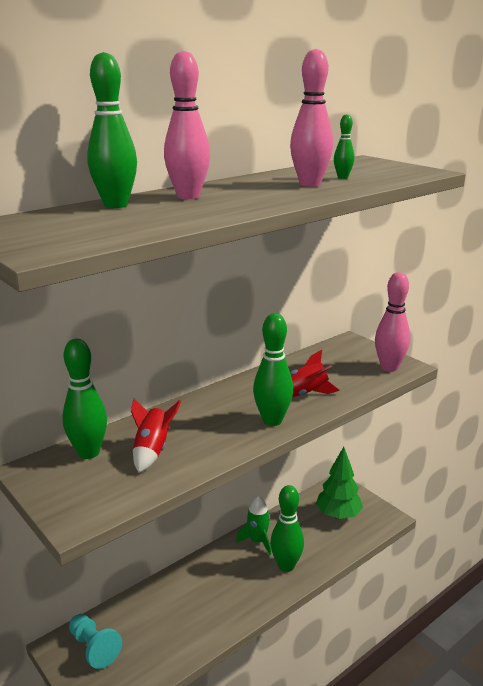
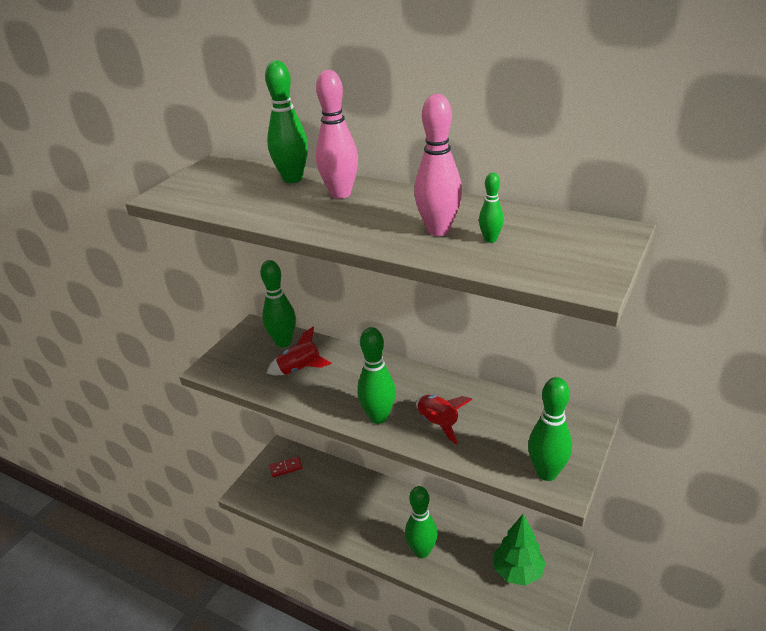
camera: 70 degrees right, 10 degrees up
turquoise pawn [69,614,122,669] -> red domino [269,456,303,477]
green rocket [236,496,271,555] -> none
pink bowling pin [375,272,410,372] -> green bowling pin [528,377,572,481]

